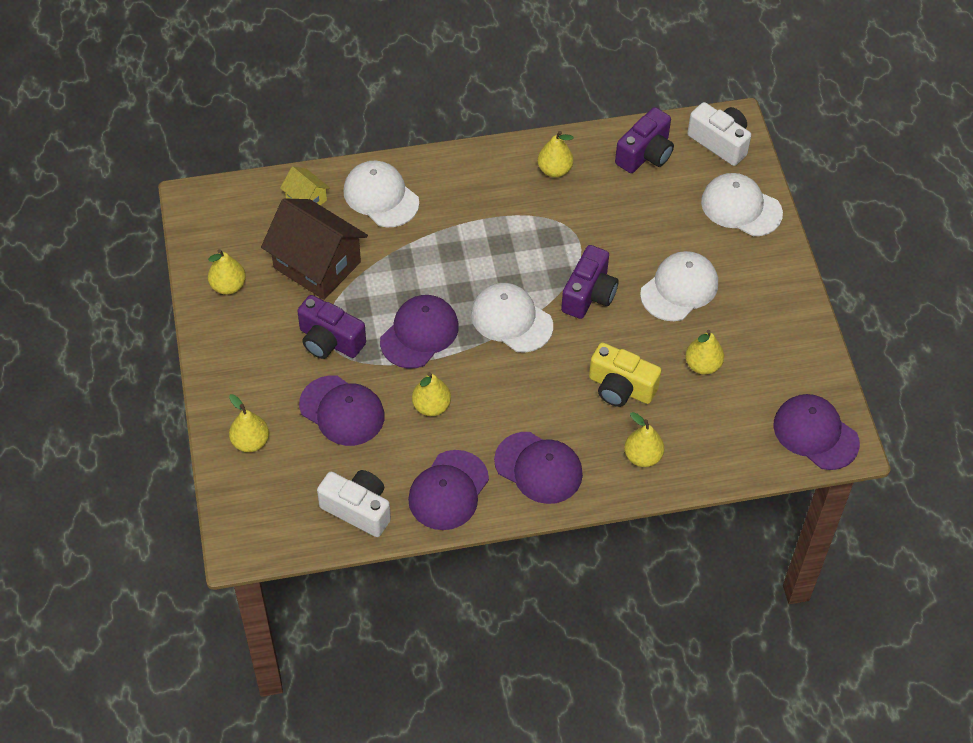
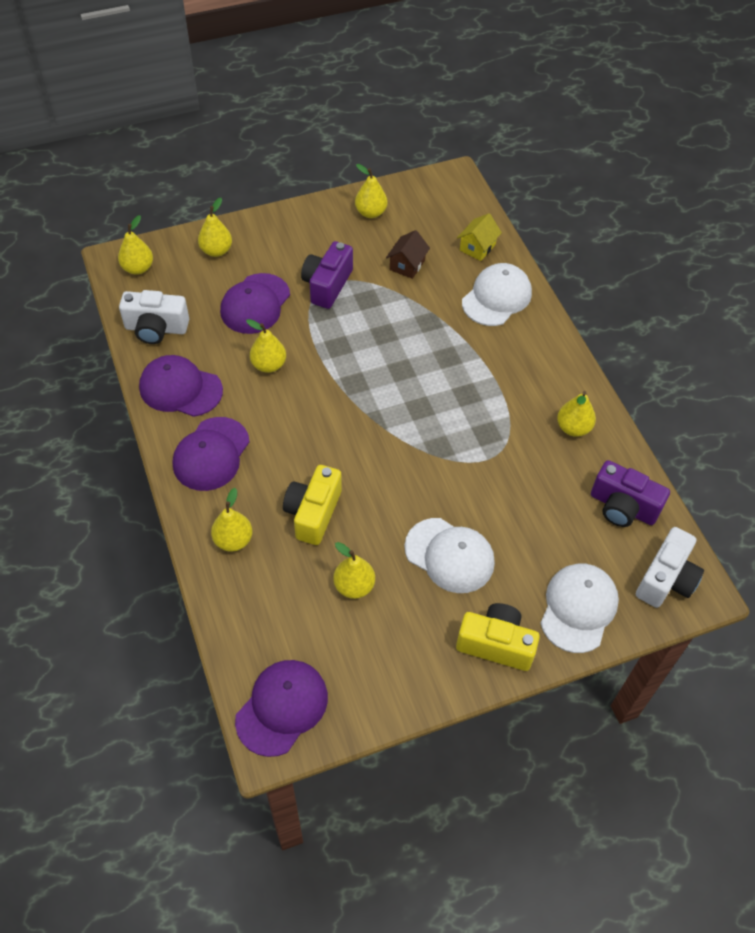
camera: 80 degrees right, 0 degrees up
brown house [261,198,368,300] -> brown house [386,230,430,279], size x0.48
white camera [317,470,391,537] -> white camera turned 75 degrees clockwise [119,290,189,344]
purple cap [380,295,459,369] -> none
white cap [471,283,553,353] -> none
purple camera [561,245,619,319] -> none
none -> yellow pear [118,215,153,275]
none -> yellow camera [456,603,540,671]

